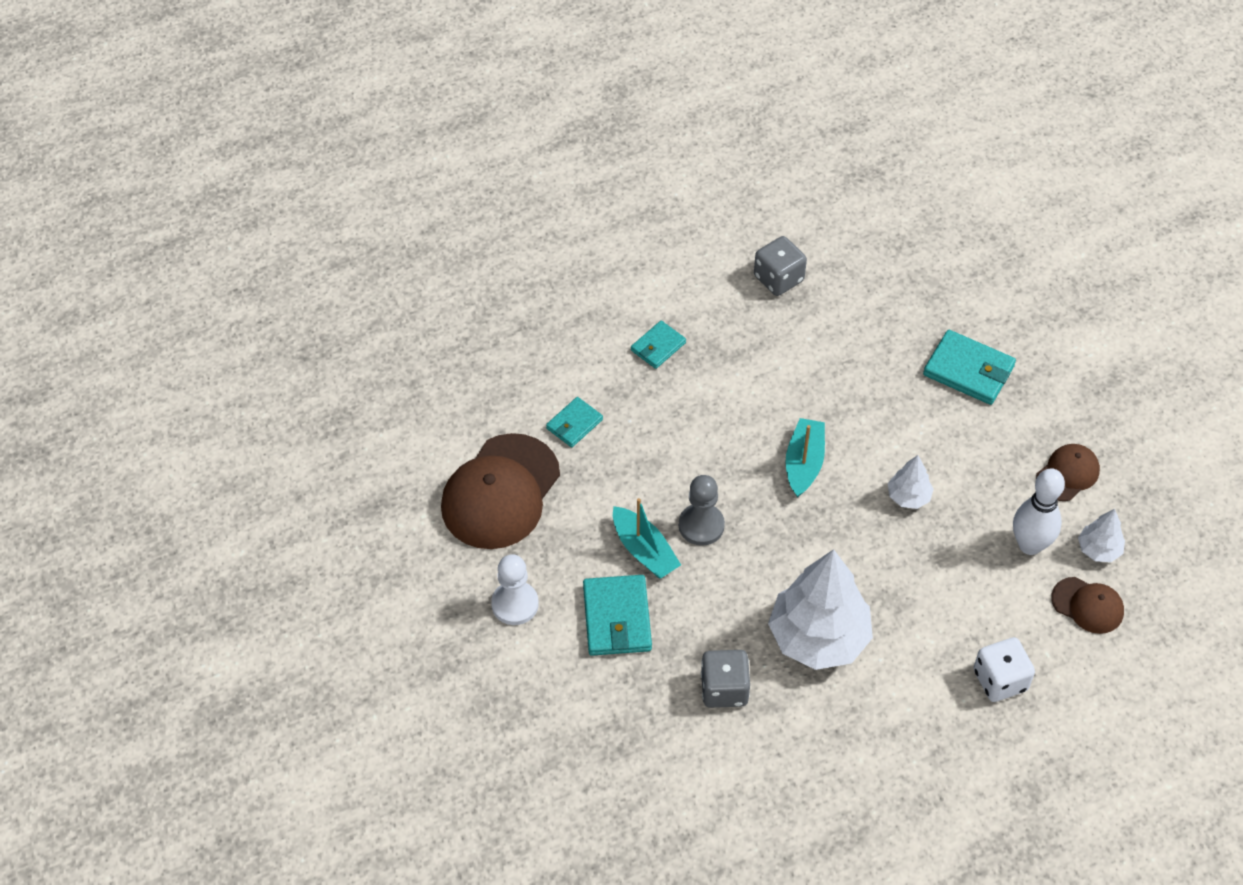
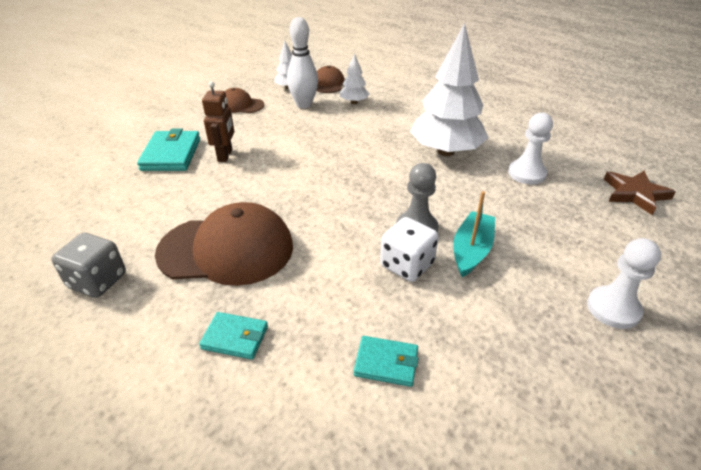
camera: 120 degrees left, 15 degrees down
brown cap [441,433,560,549] -> brown cap moved to [155,202,293,286]
turquoise wallet [583,575,652,656] -> none
grey dice [701,650,750,708] -> white pawn [508,113,553,185]
turquoise boat [785,418,825,498] -> none
white tree [888,455,934,509] -> white tree moved to [340,53,369,104]
white dice [974,637,1035,702] -> white dice moved to [380,217,439,282]
none -> brown robot [202,81,234,162]
none -> brown star [604,170,676,215]

